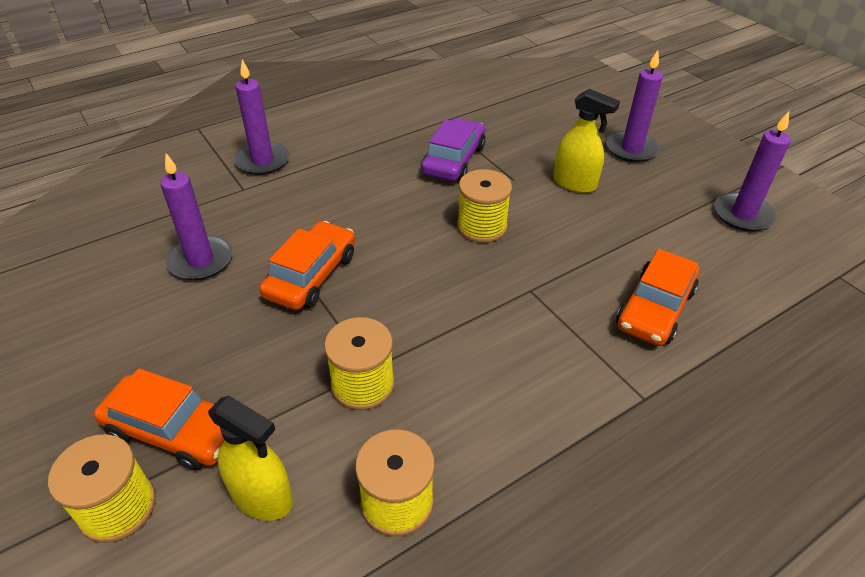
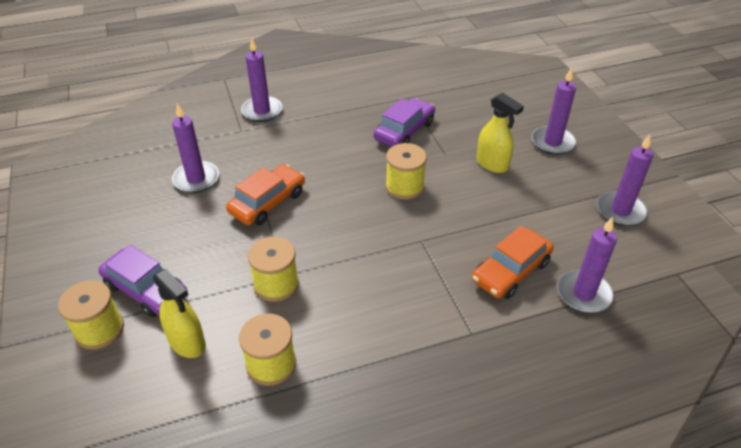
camera: 15 degrees right, 0 degrees up
orange car [94,368,225,471] -> purple car [98,245,188,318]
none -> purple candle [557,217,617,313]

